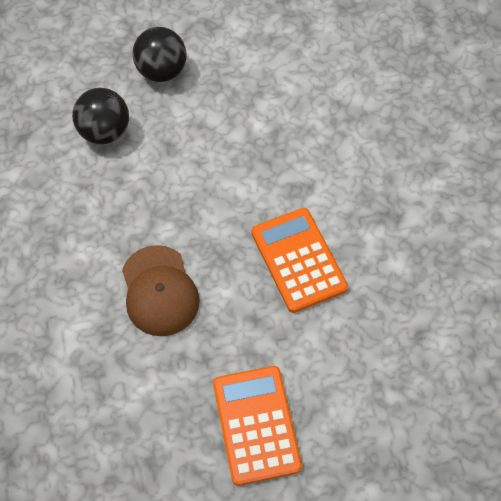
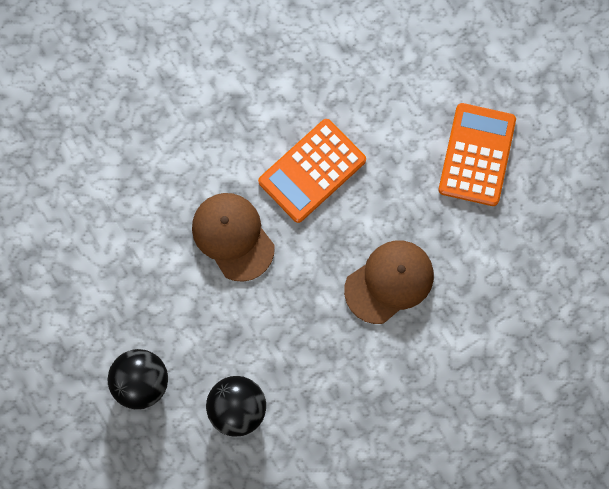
camera: 110 degrees left, 15 degrees up
orange calculator [213,366,302,486] -> orange calculator turned 135 degrees clockwise [439,103,516,206]
none -> brown cap [192,193,275,282]

